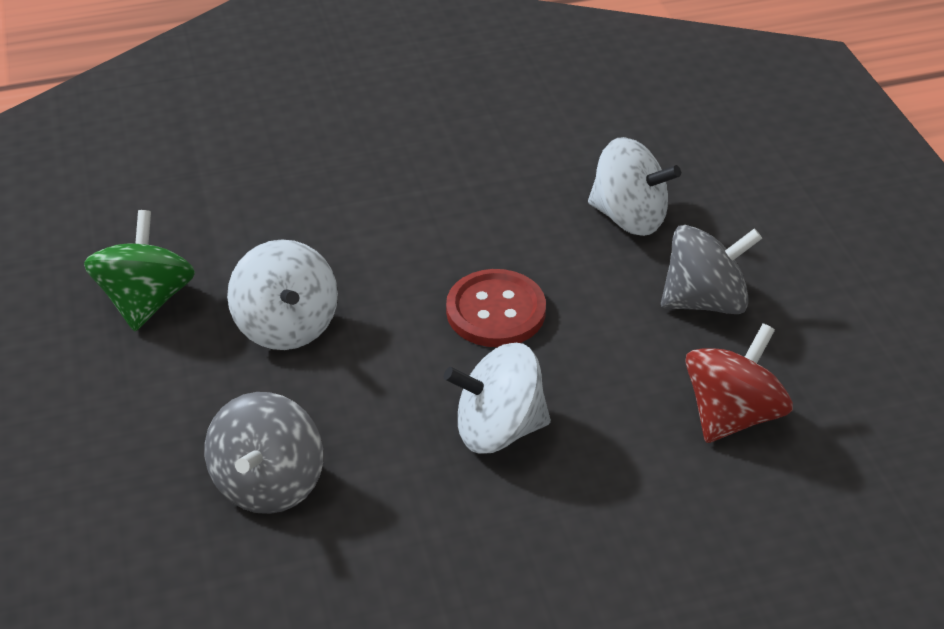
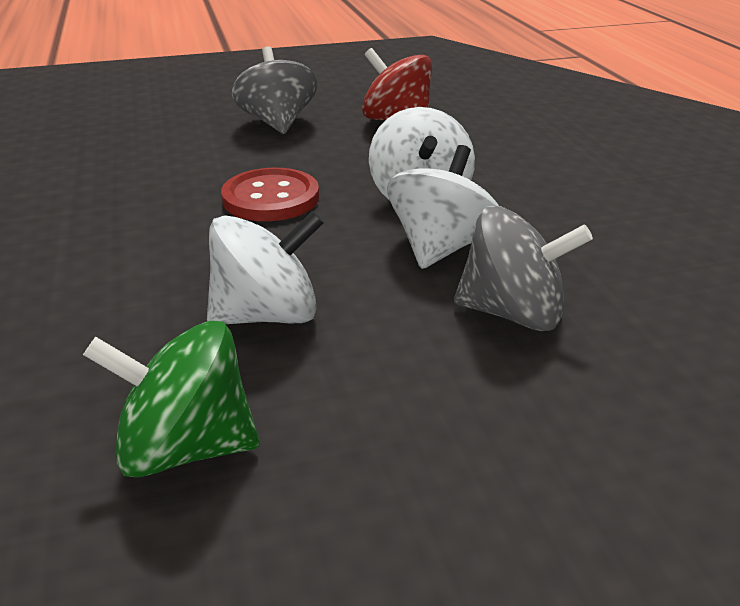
camera: 90 degrees left, 10 degrees down
white spinning top [588,137,681,236] -> white spinning top moved to [387,145,499,269]

